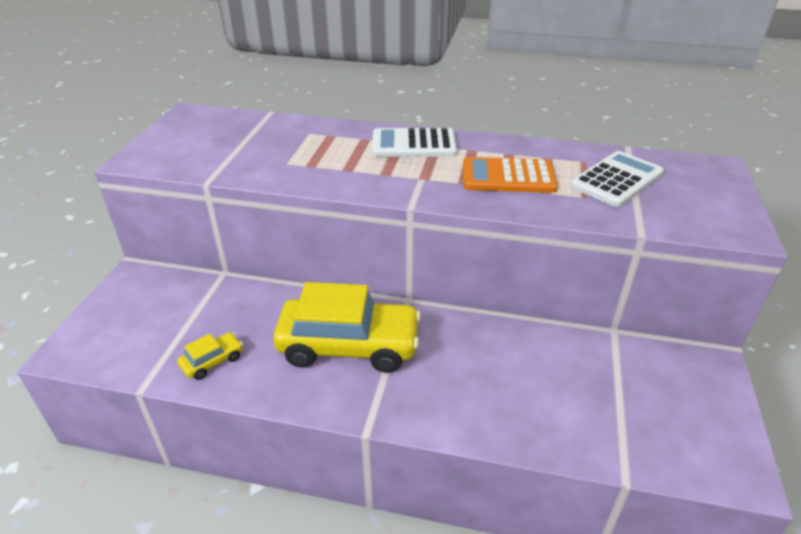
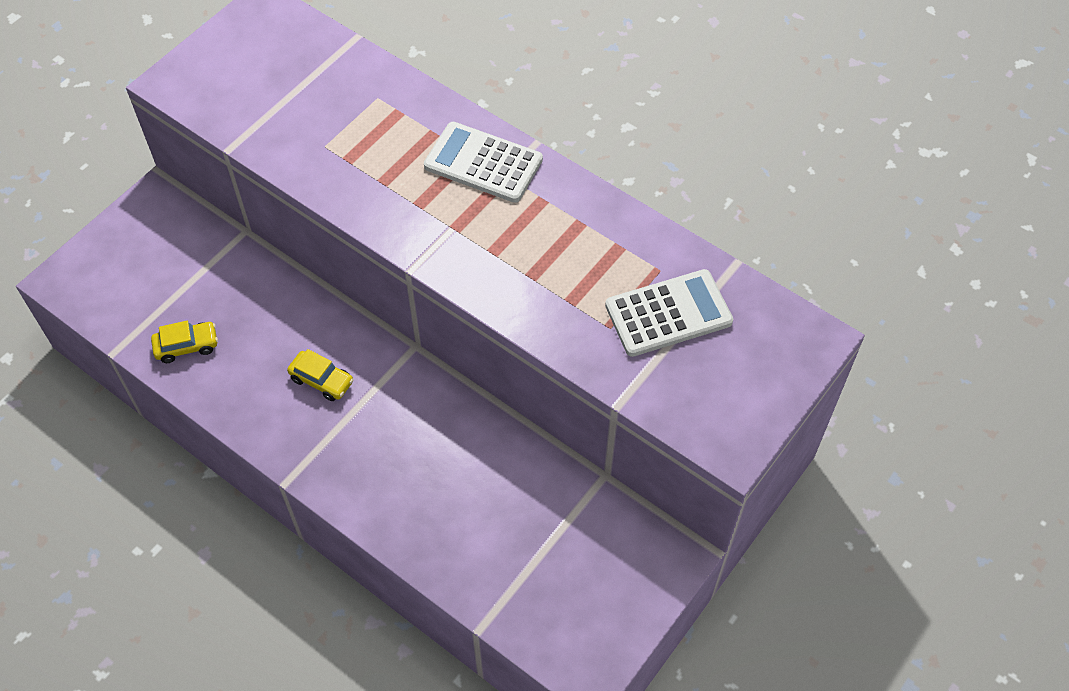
camera: 25 degrees right, 20 degrees up
yellow car [273,282,421,373] -> yellow car [287,349,354,401], size x0.43
orange calculator [463,157,558,193] -> none

